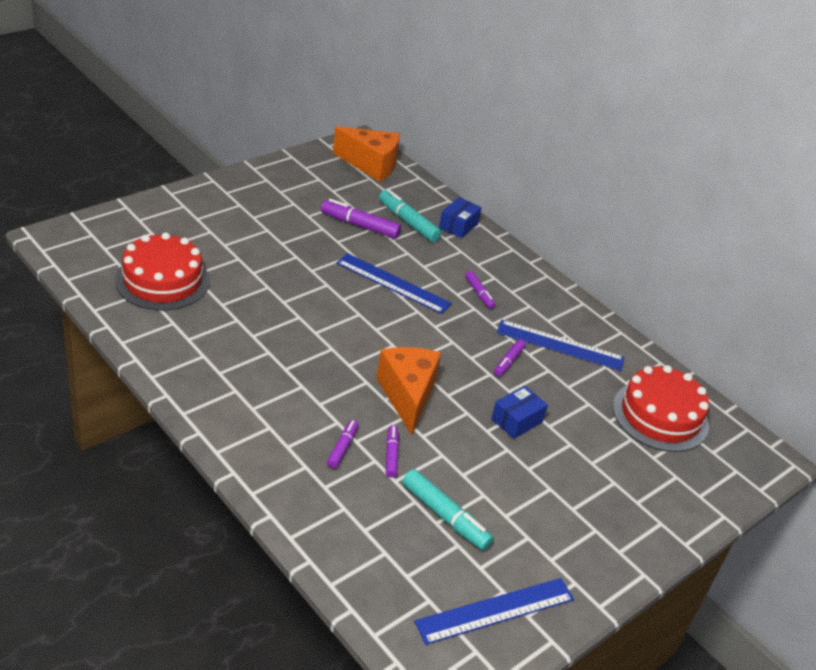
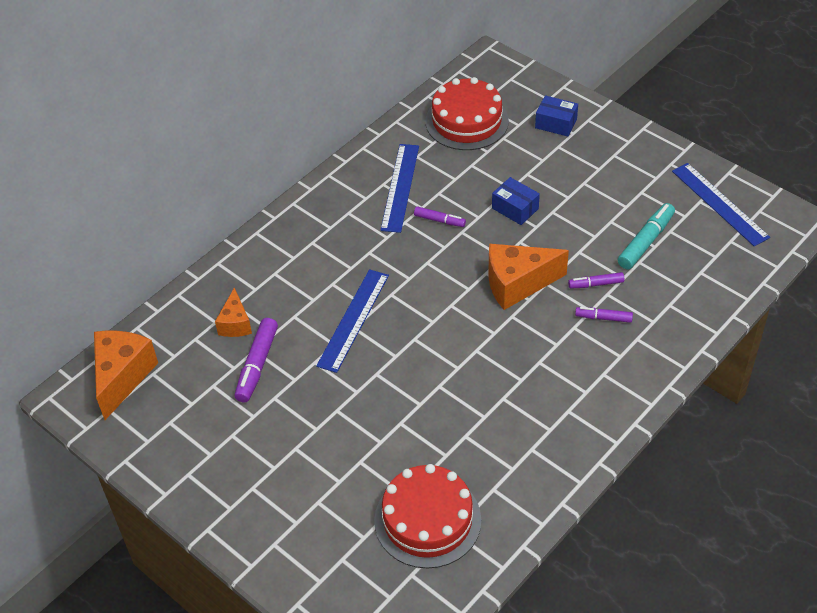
camera: 90 degrees left, 10 degrees up
turquoise marker [379,189,441,242] -> orange cheese [215,287,252,337]
blue box [439,197,482,238] -> blue box moved to [535,95,578,137]
purple marker [465,271,496,309] -> none

